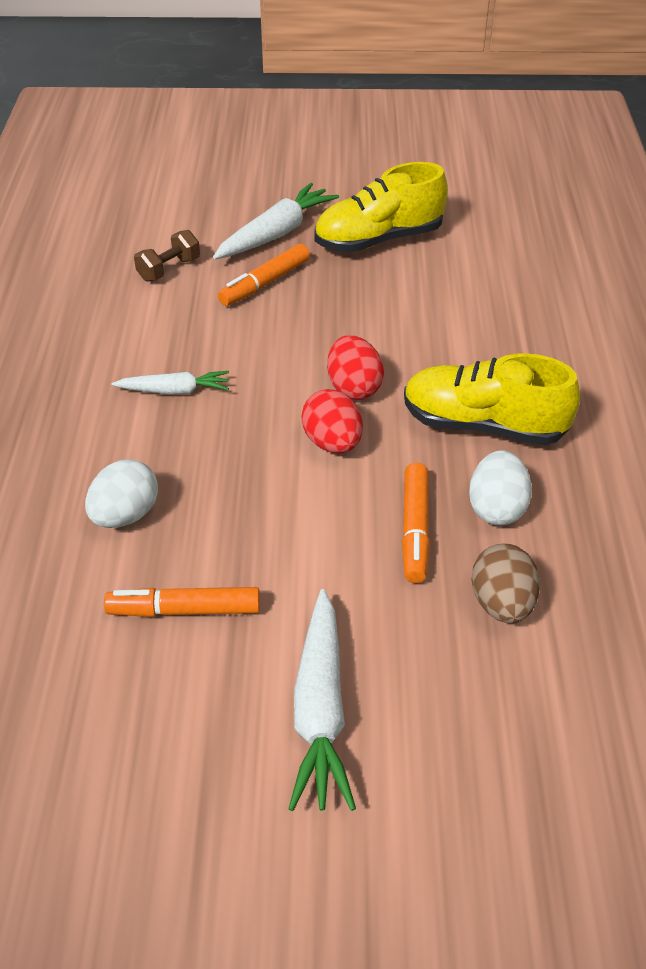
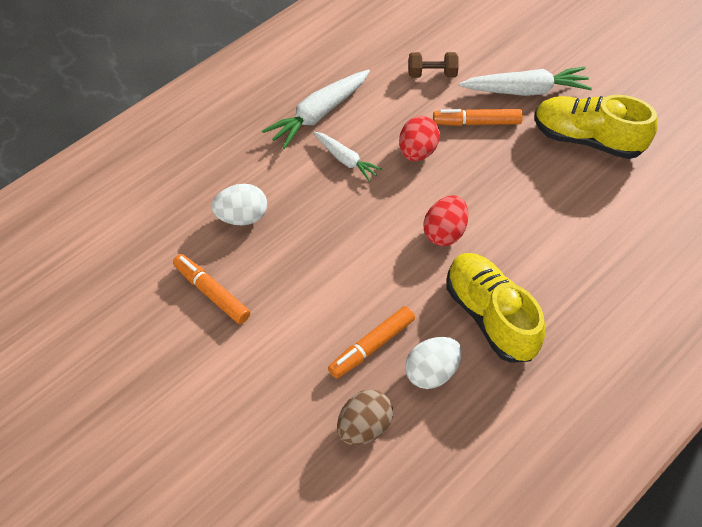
camera: 45 degrees right, 10 degrees up
white carrot [288,589,356,811] -> white carrot moved to [262,70,370,149]
red egg [301,389,363,454] -> red egg moved to [399,116,440,161]

